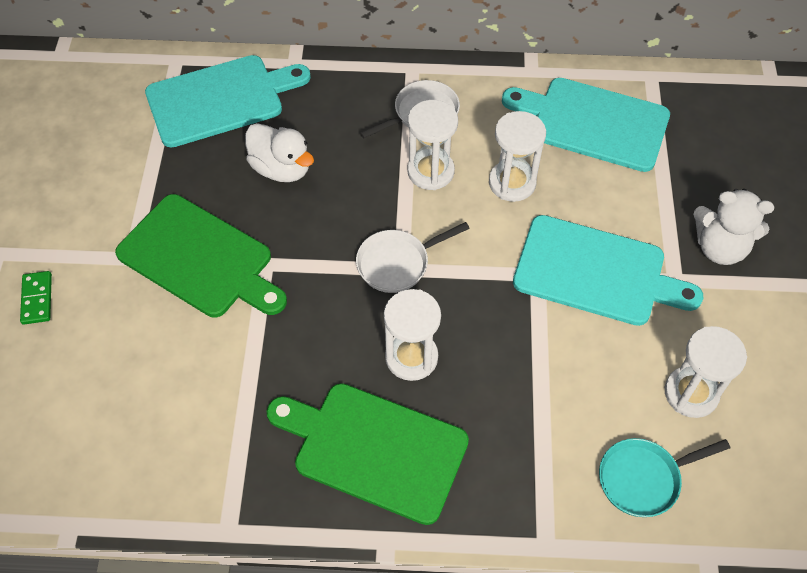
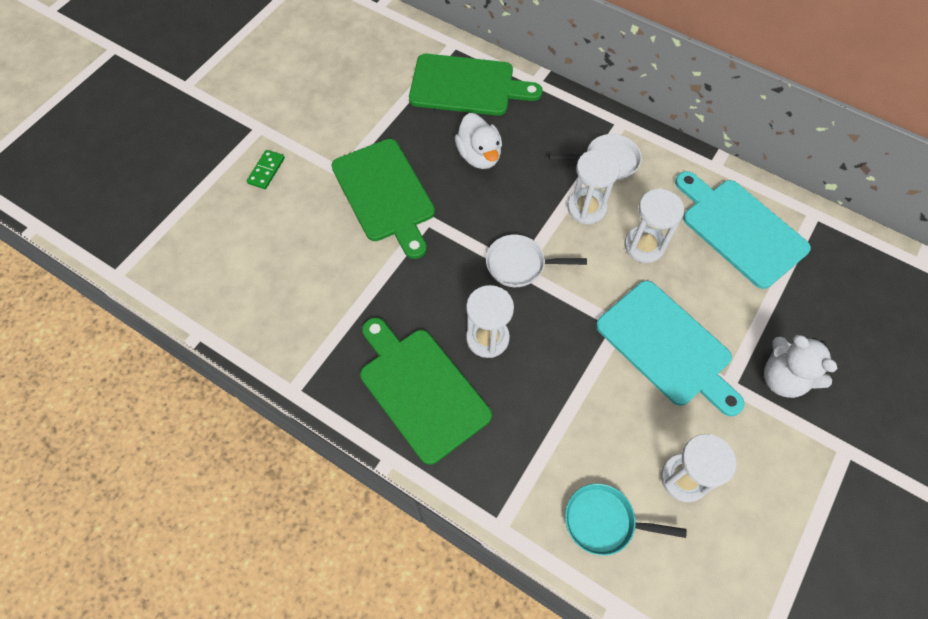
camera: 30 degrees right, 5 degrees up
turquoise cutting board [145,55,311,148] -> green cutting board [409,54,543,116]

